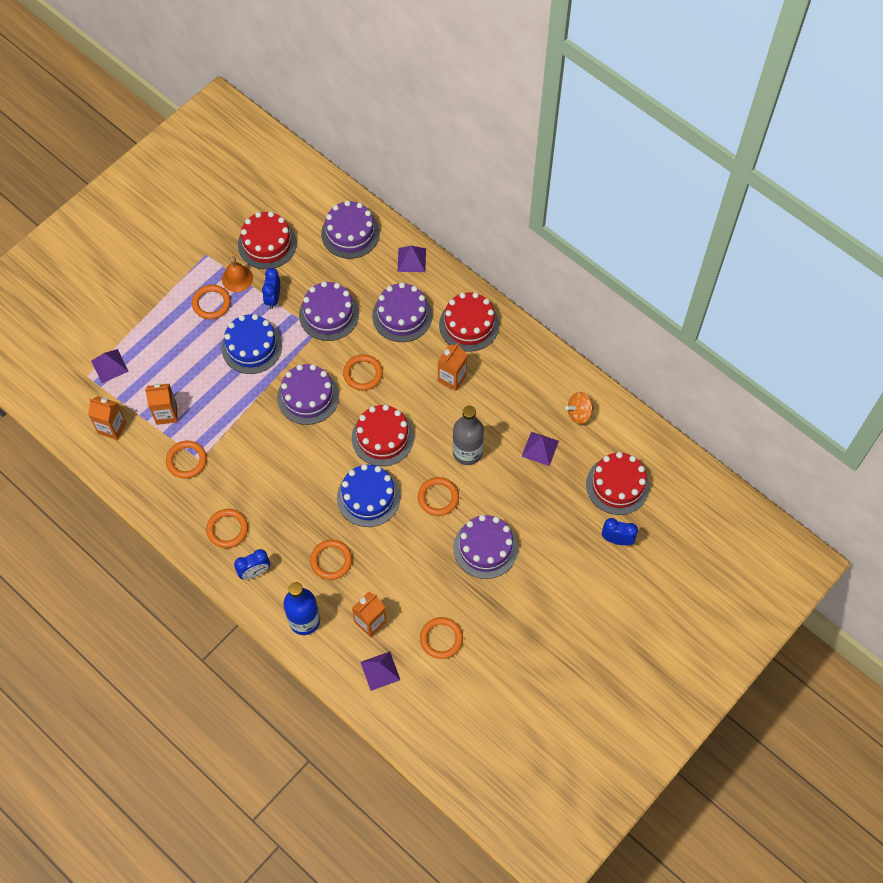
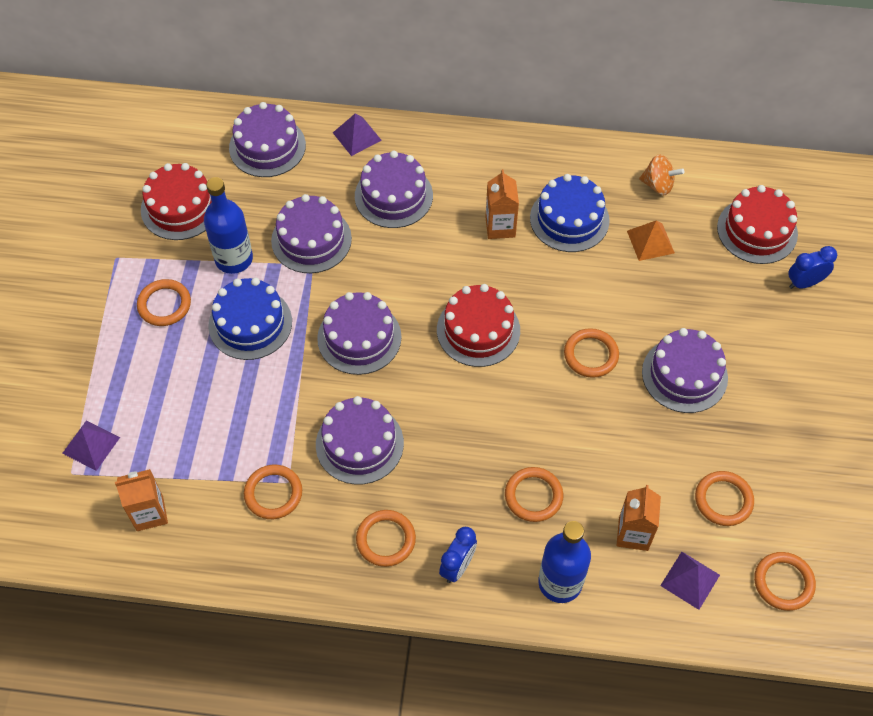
camera: 35 degrees left, 5 degrees down
orange carton [145,384,178,425] -> none
orange bell [222,256,253,292] -> none
blue clock [262,268,280,309] -> blue bottle [204,177,253,274]
blue cake [337,464,400,527] -> blue cake moved to [530,174,610,252]
orange ring [343,354,383,391] -> orange ring moved to [754,552,816,611]
red cake [439,292,499,352] -> none
grey bottle [453,406,484,465] -> none
purple pyramid [521,432,559,466] -> orange pyramid [627,220,675,261]
orange spinning top [565,392,594,424] -> orange spinning top turned 105 degrees counterclockwise [639,155,684,195]
none -> purple cake [316,396,404,485]

